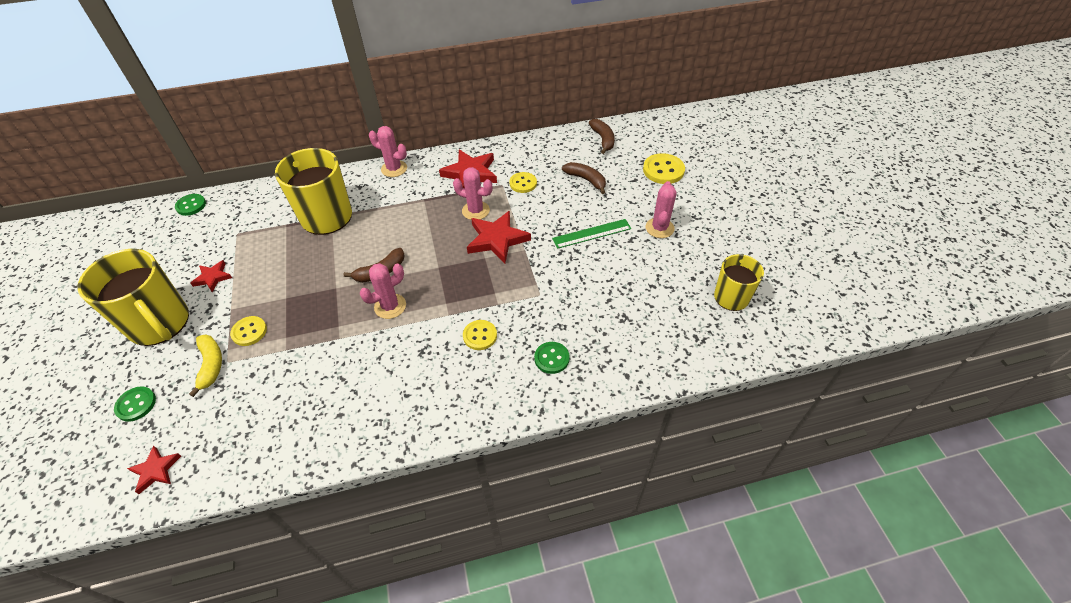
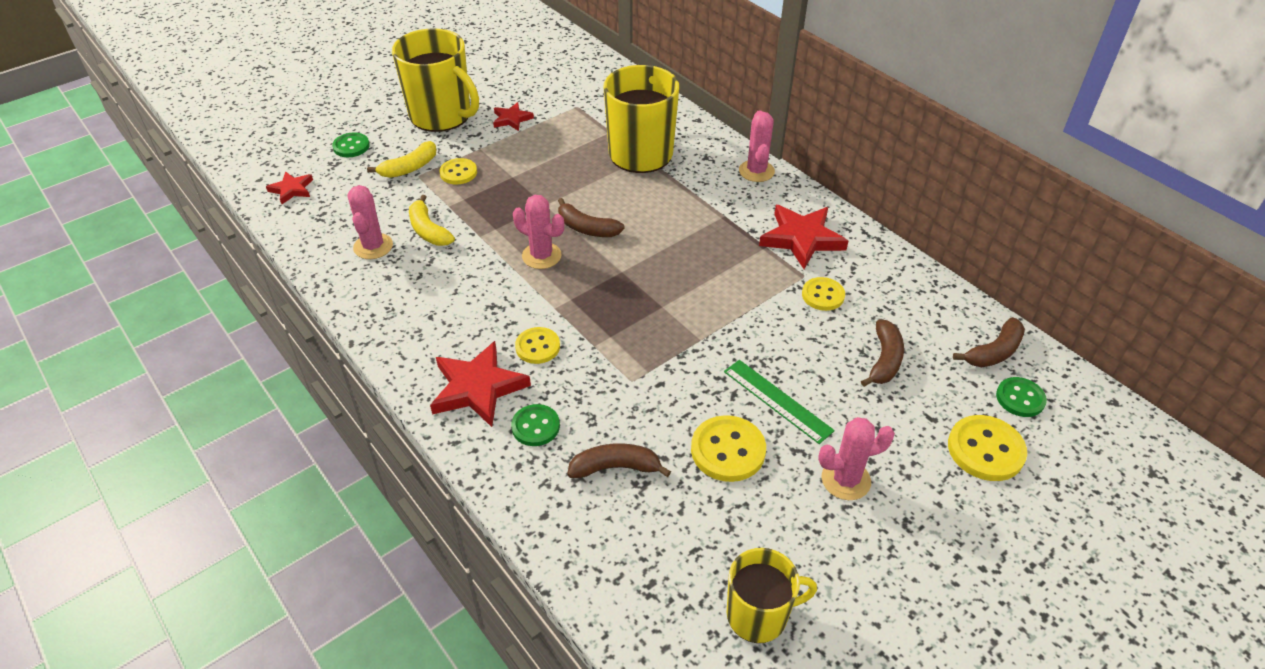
camera: 65 degrees right, 5 degrees down
yellow mug [77,249,189,346] -> yellow mug turned 75 degrees counterclockwise [392,28,479,132]
green button [175,194,206,216] -> green button moved to [996,377,1047,417]
pink cactus [453,167,493,220] -> pink cactus moved to [348,185,393,259]
red star [467,211,531,263] -> red star moved to [430,341,531,427]
none -> yellow banana [409,195,455,246]
none -> brown banana [567,443,671,478]
none -> yellow button [691,415,766,482]

